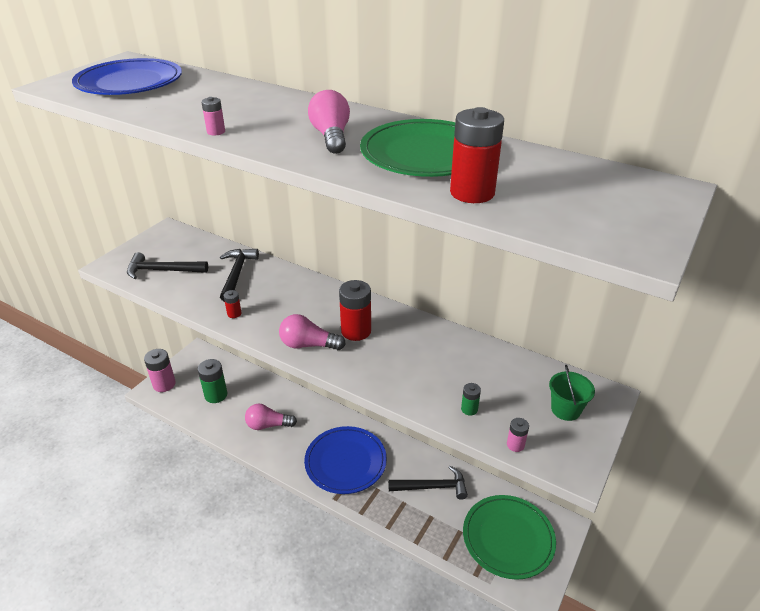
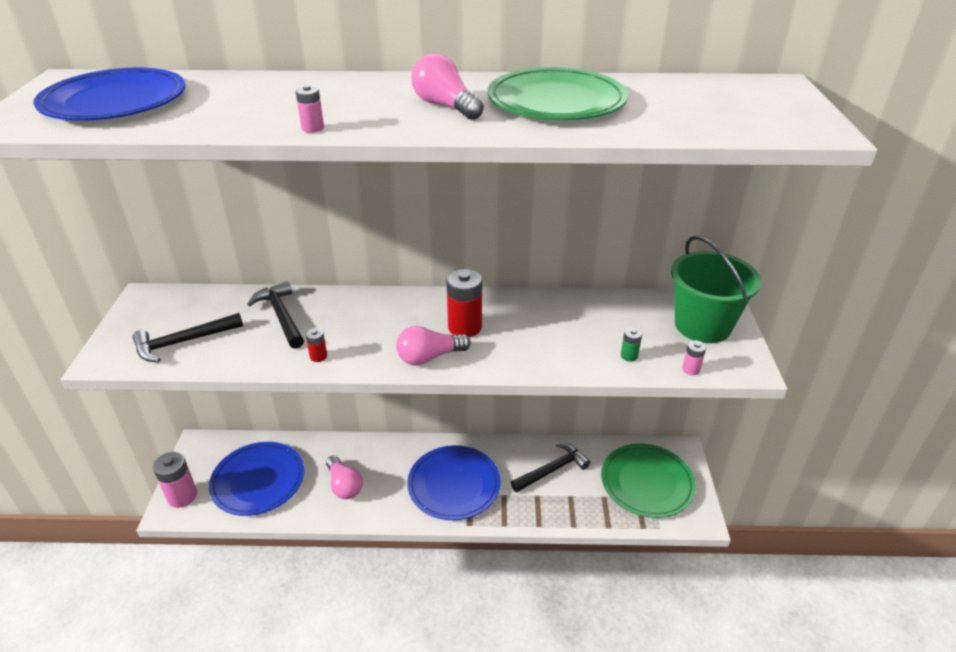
camera: 30 degrees left, 0 degrees up
green battery [198,359,227,403] -> blue plate [209,442,304,516]
pink light bulb [245,404,297,430] -> pink light bulb turned 90 degrees counterclockwise [326,456,363,499]
red battery [450,107,504,203] -> none
green bucket [549,365,595,421] -> green bucket [671,235,761,343], size x1.97

